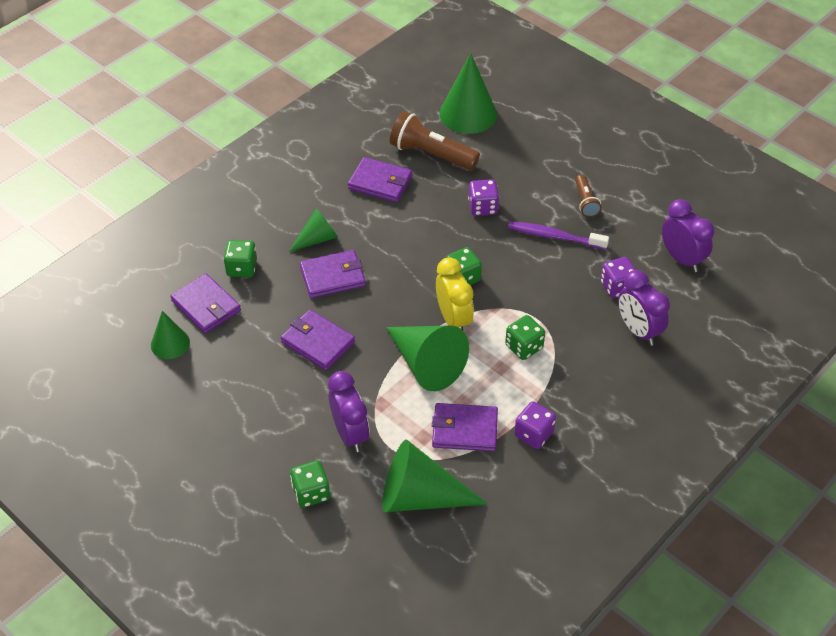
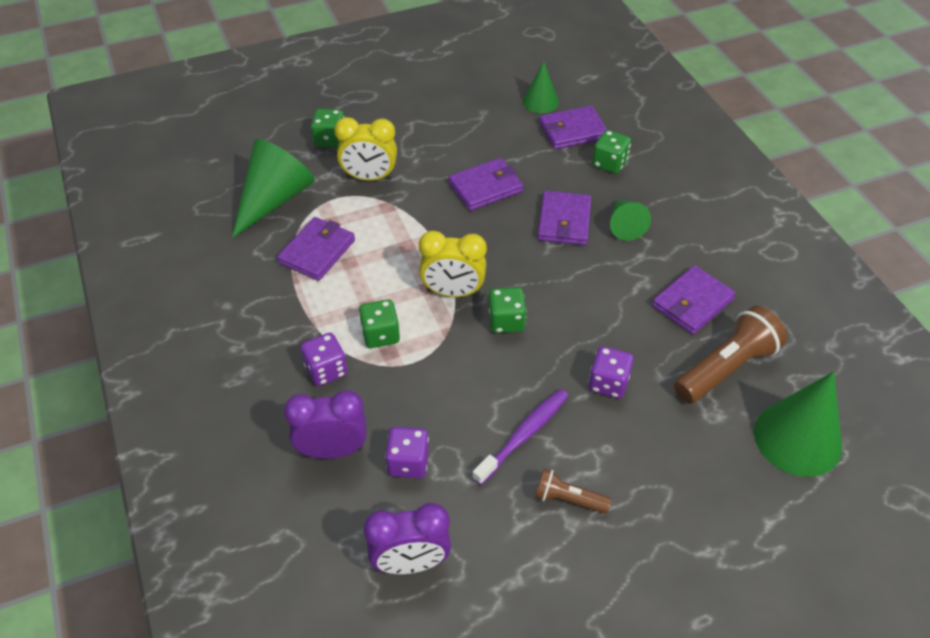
camera: 115 degrees right, 0 degrees up
purple clock [328,371,369,452] -> yellow clock [334,117,397,181]
green cone [386,325,469,391] -> none
purple dice [514,401,556,449] -> purple dice moved to [301,333,348,386]

